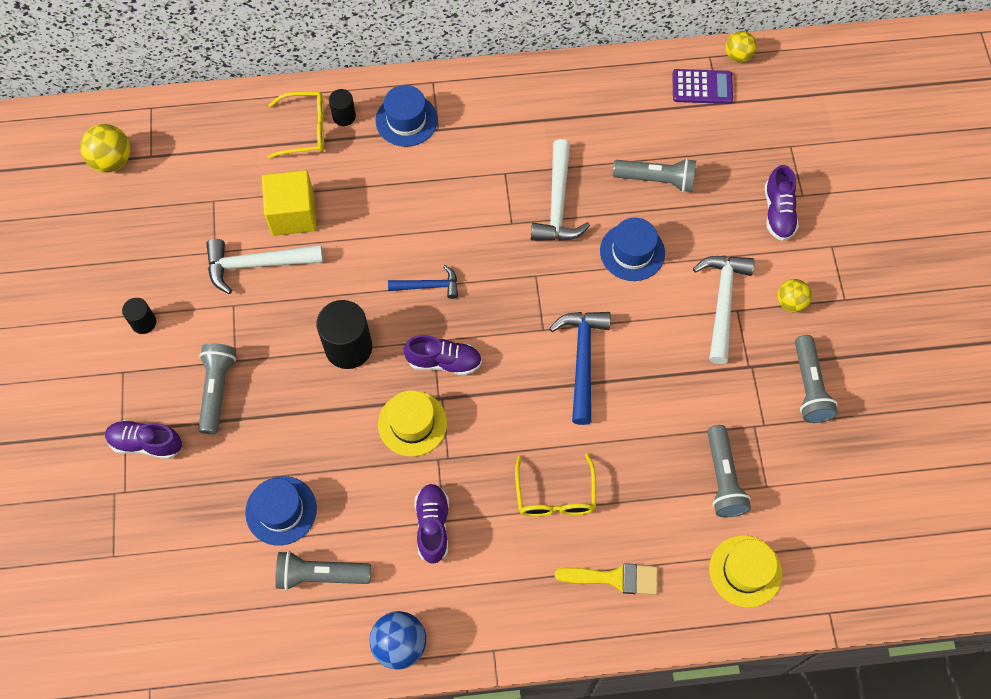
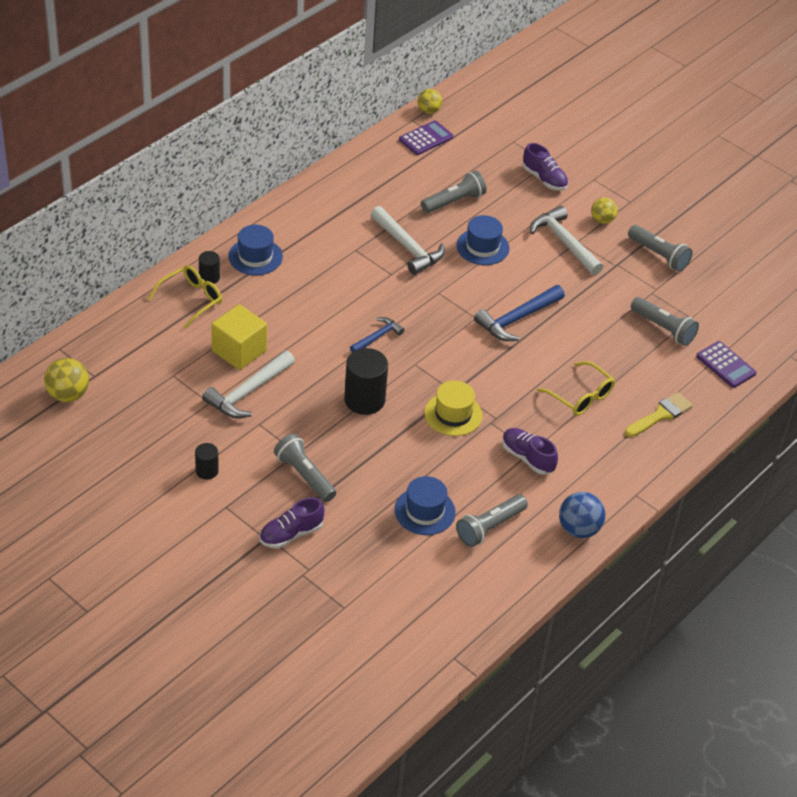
camera: 45 degrees left, 20 degrees down
purple shoe [404,335,482,376] -> none
blue hammer [549,312,611,425] -> blue hammer turned 90 degrees counterclockwise [474,285,565,341]
yellow hat [709,535,782,608] -> purple calculator [696,341,756,388]

